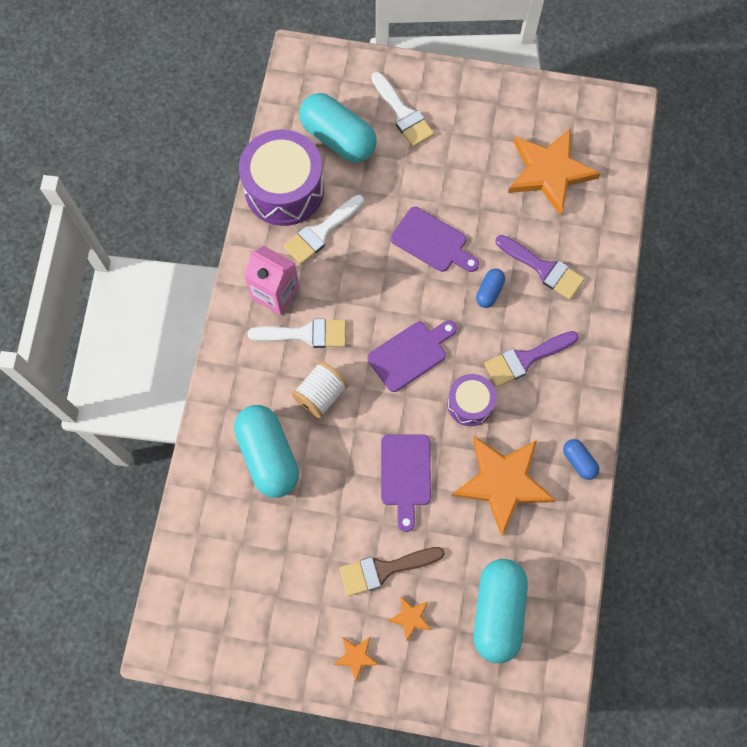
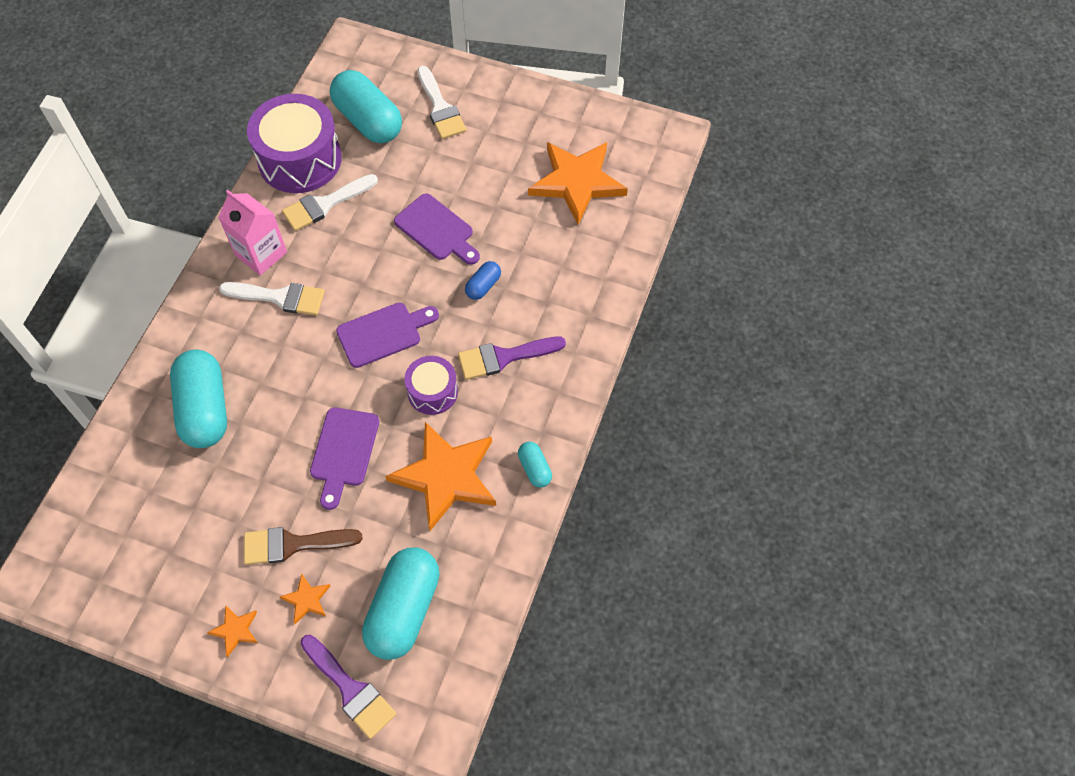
camera: 10 degrees right, 10 degrees down
white spool [292,361,349,419] -> none
purple brush [495,235,585,300] -> purple brush moved to [300,635,396,739]
blue capsule [563,439,599,480] -> turquoise capsule [518,442,552,488]

